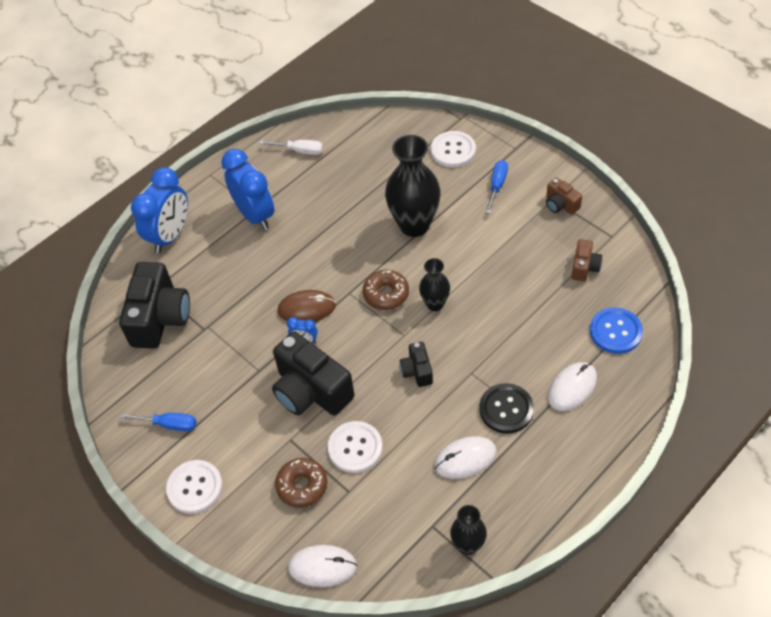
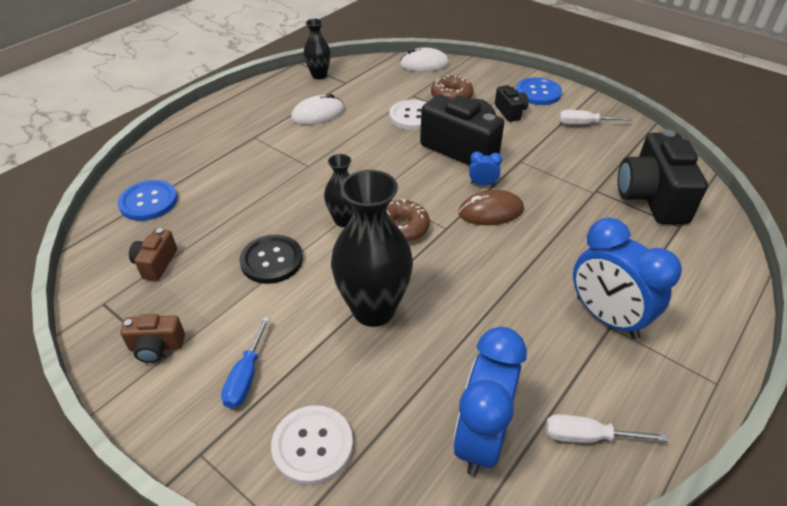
camera: 170 degrees right, 10 degrees down
blue screwdriver [120,413,196,431] -> white screwdriver [559,110,631,125]
blue clock [131,167,188,253] -> blue clock moved to [453,327,527,476]
white button [166,460,223,514] -> blue button [516,77,562,105]
black camera [400,342,433,387] -> black camera moved to [495,85,529,122]
black button [479,383,534,434] -> black button moved to [239,235,303,284]
brown camera [546,177,582,215] -> brown camera turned 135 degrees clockwise [120,314,185,363]
white mouse [548,362,597,411] -> none

